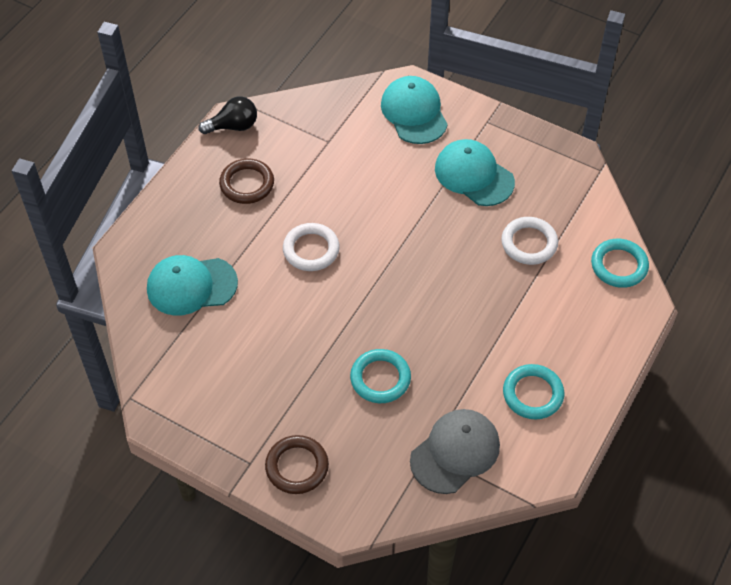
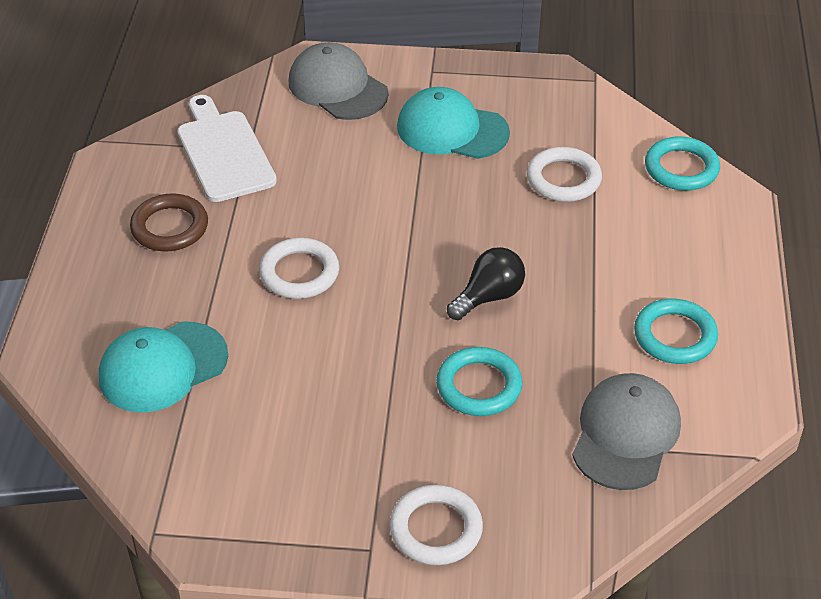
camera: 25 degrees left, 10 degrees down
black light bulb [199,96,257,134] -> black light bulb moved to [447,247,525,320]
brown ring [265,435,329,494] -> white ring [389,485,483,565]
turquoise cap [381,76,448,144] -> grey cap [289,42,388,120]
none -> white cutting board [177,95,277,202]

